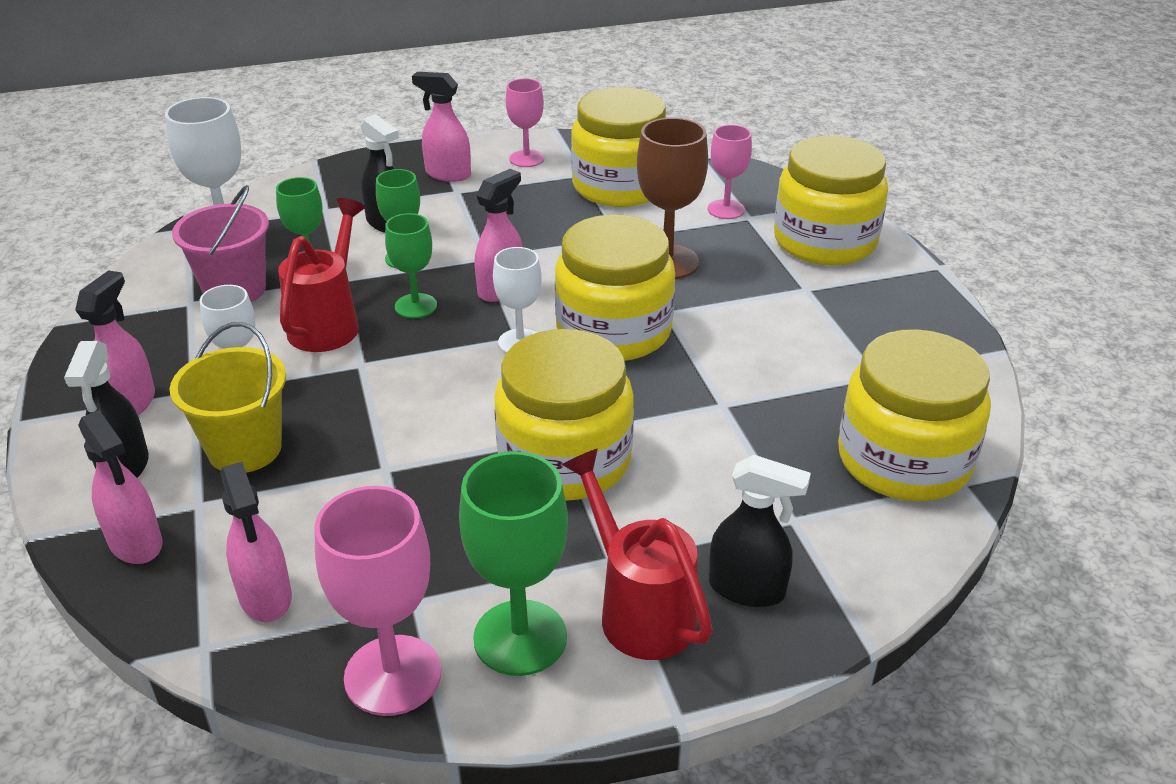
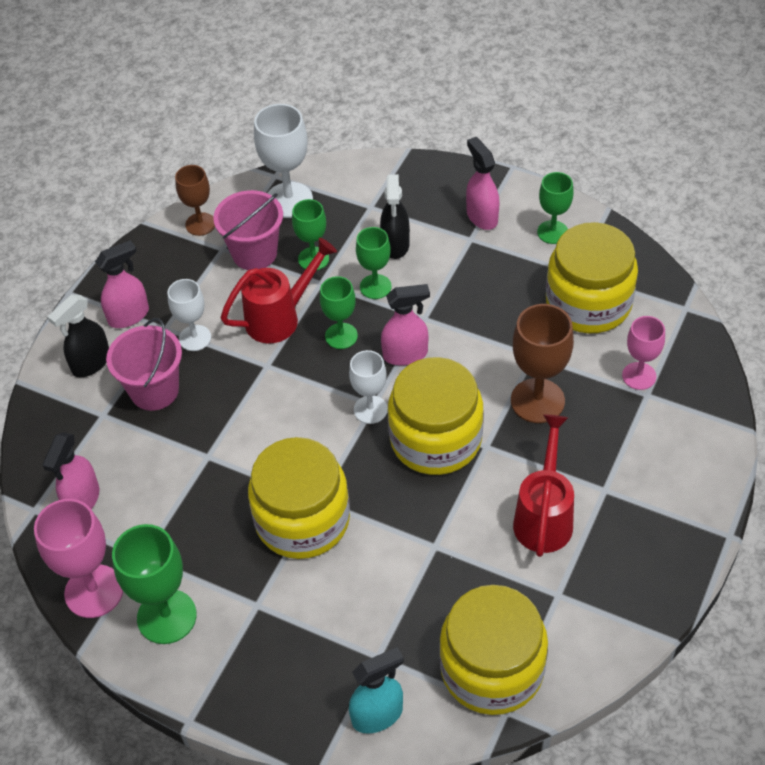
camera: 45 degrees right, 15 degrees up
pink spray bottle [78,410,162,564] -> none
yellow bucket [169,322,286,473] -> pink bucket [106,318,182,411]
pink goblet [506,78,544,167] -> green goblet [537,172,574,244]
red watering can [562,449,713,660] -> red watering can moved to [513,415,574,557]
black spray bottle [709,455,811,607] -> none
yellow jar [774,135,888,266] -> none
none -> brown goblet [175,165,215,236]
none -> turquoise spray bottle [349,647,404,734]

